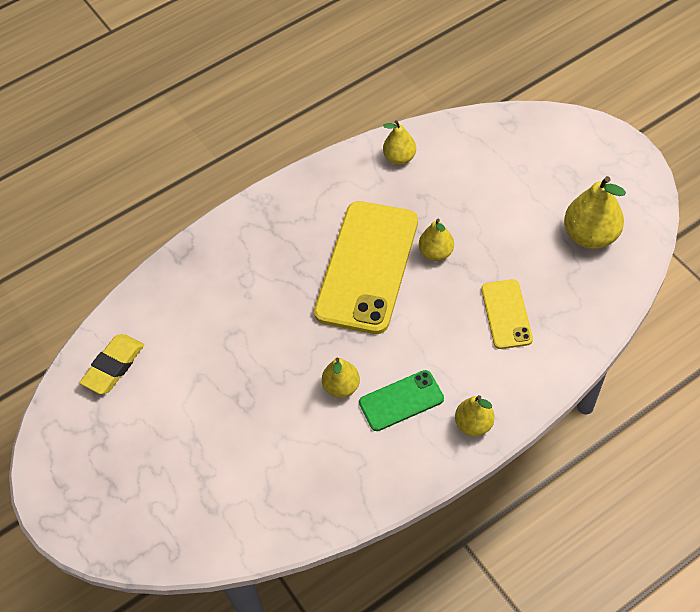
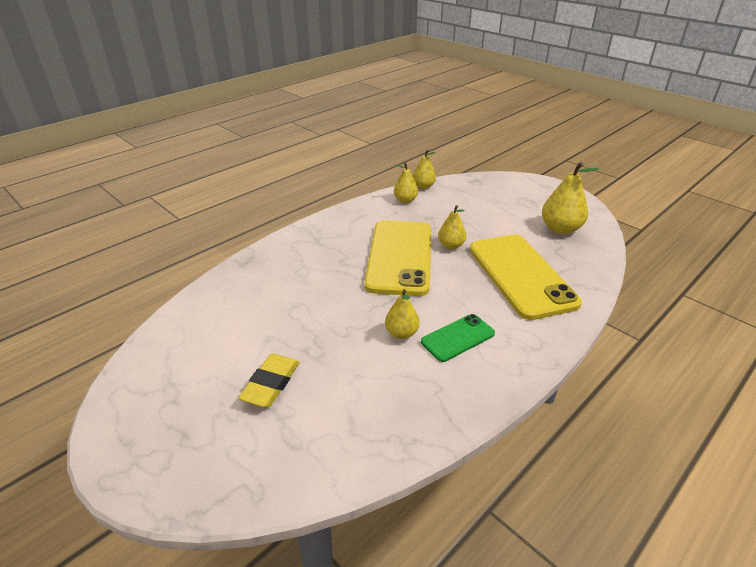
camera: 15 degrees left, 20 degrees down
yellow eraser [79,334,144,394] -> yellow eraser moved to [238,353,300,407]
yellow pear [455,395,494,436] -> yellow pear moved to [413,150,436,189]
yellow phone [481,279,533,349] -> yellow phone [470,235,582,320], size x2.01

